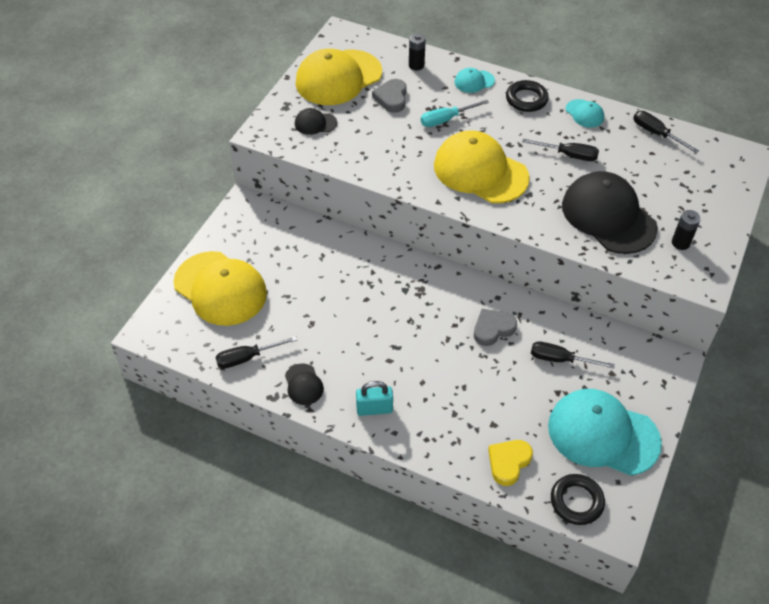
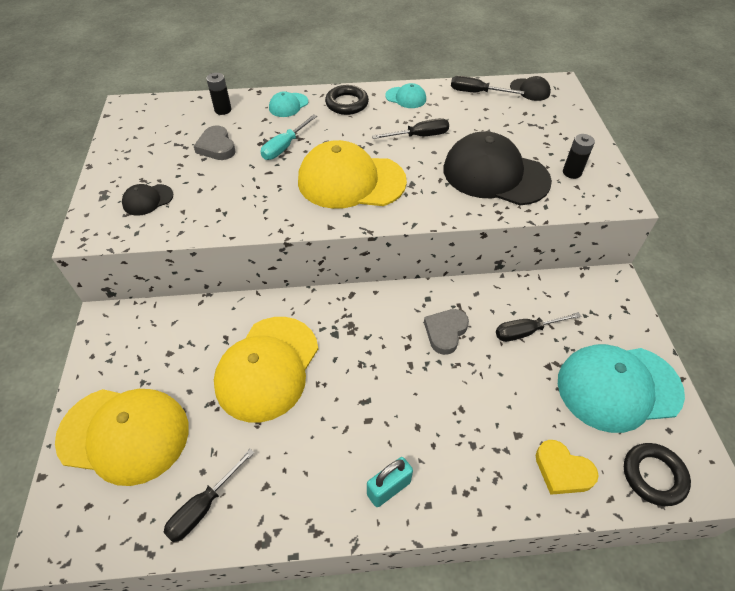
camera: 30 degrees left, 0 degrees up
black cap [285,363,324,405] -> black cap moved to [510,76,551,101]
yellow cap [296,49,382,105] -> yellow cap moved to [214,317,318,422]
yellow heart [488,440,533,486] -> yellow heart turned 60 degrees counterclockwise [535,440,599,495]

